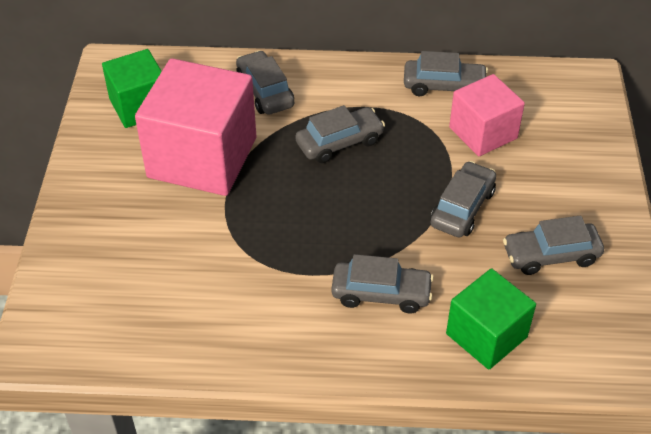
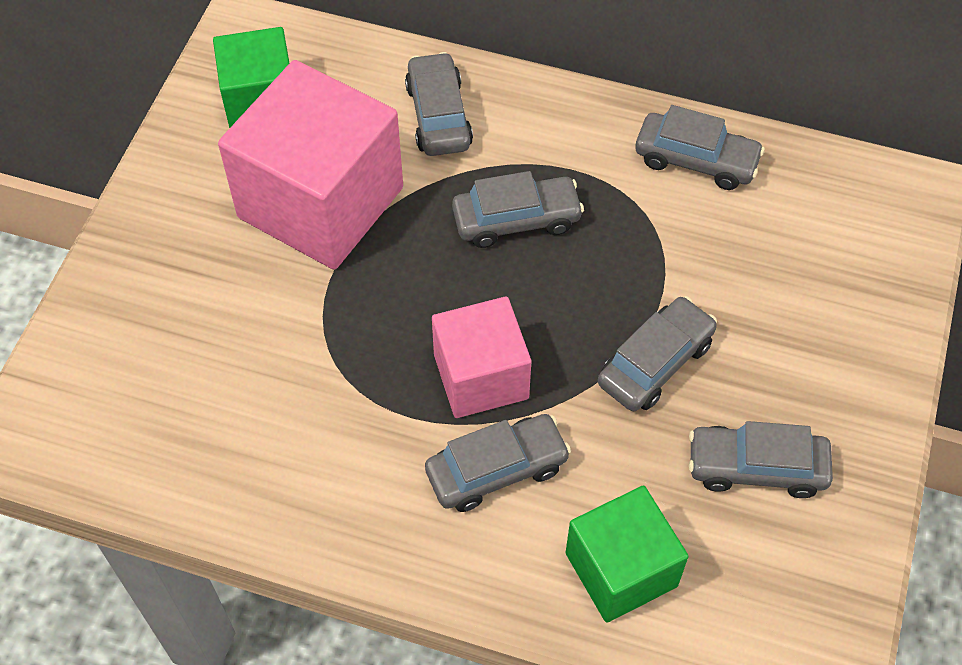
camera: 15 degrees right, 10 degrees up
grey car [331,254,434,313] -> grey car turned 45 degrees counterclockwise [425,414,571,512]
pink cube [449,74,525,156] -> pink cube moved to [432,297,531,418]

